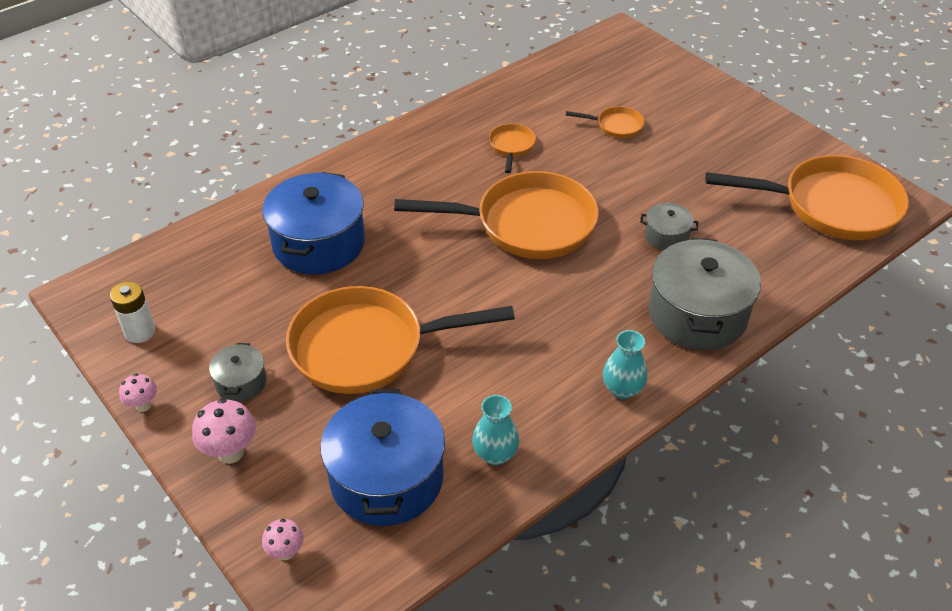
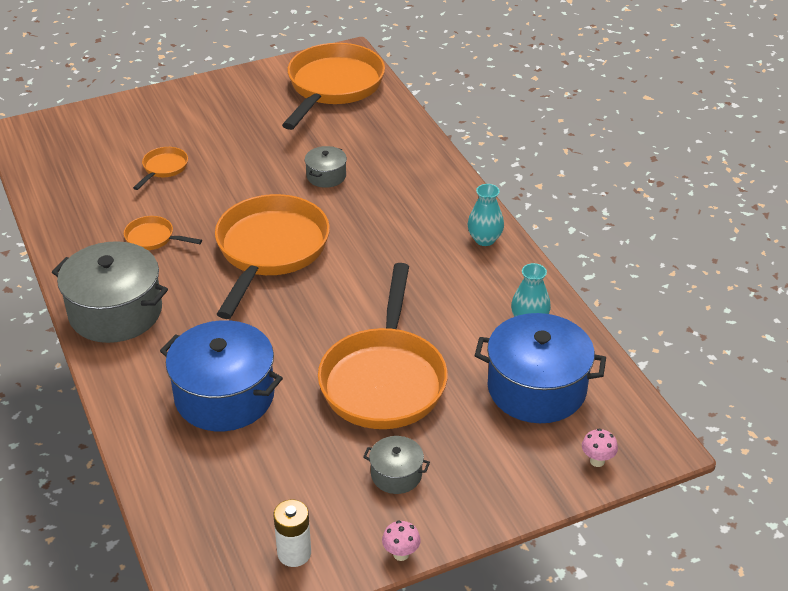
camera: 75 degrees left, 5 degrees down
pink mushroom [192,398,256,464] -> none
grey pot [648,238,761,350] -> grey pot moved to [52,241,168,343]

